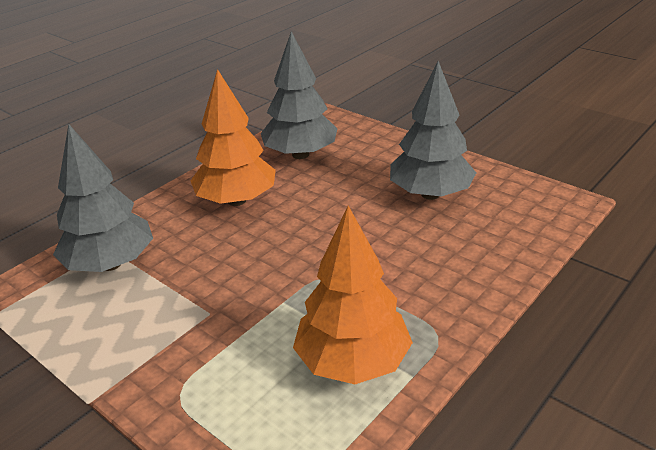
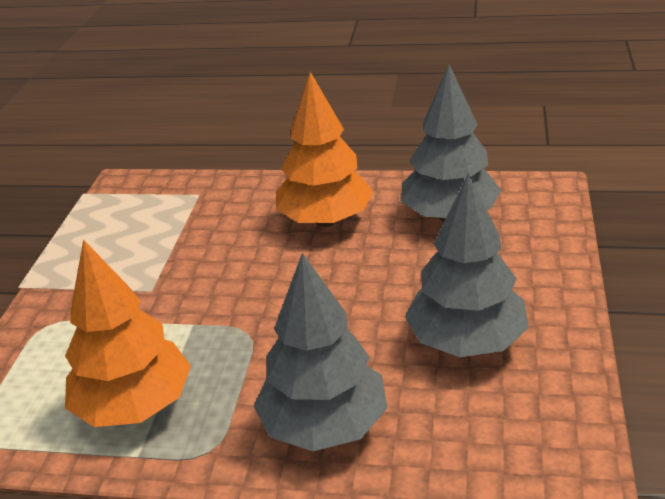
camera: 60 degrees right, 0 degrees up
grey tree [53,124,153,272] -> grey tree moved to [254,253,387,451]

